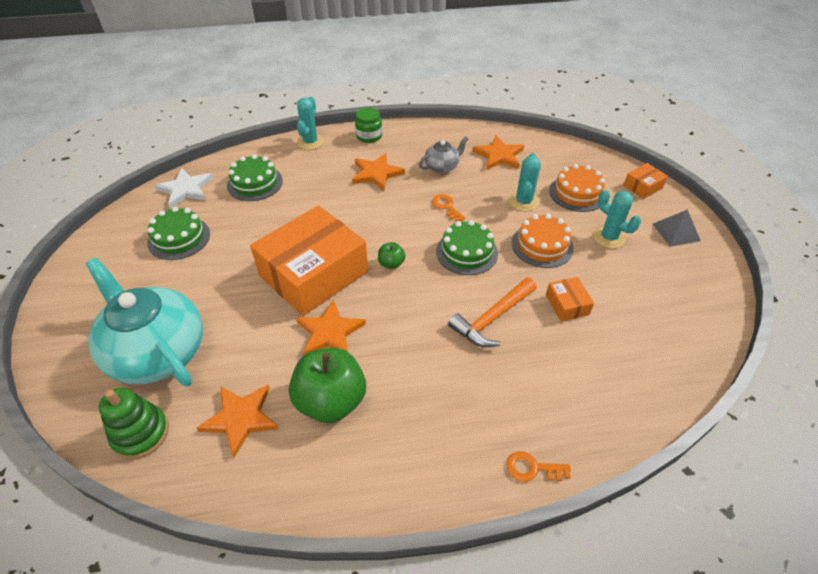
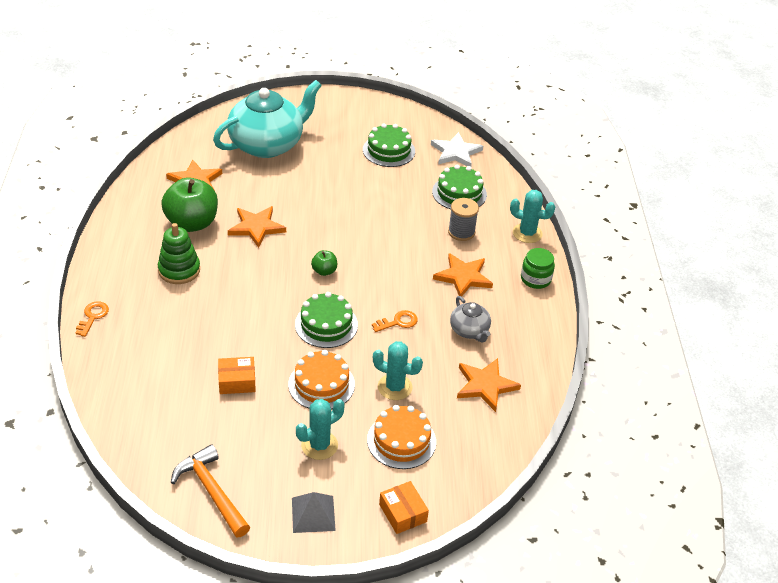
camera: 95 degrees right, 5 degrees down
green stacking toy [99,388,169,459] -> green stacking toy moved to [158,223,200,284]
orange box [250,205,368,316] -> none
orange hammer [448,277,537,347] -> orange hammer moved to [171,444,250,537]
none -> grey spool [448,198,479,241]

